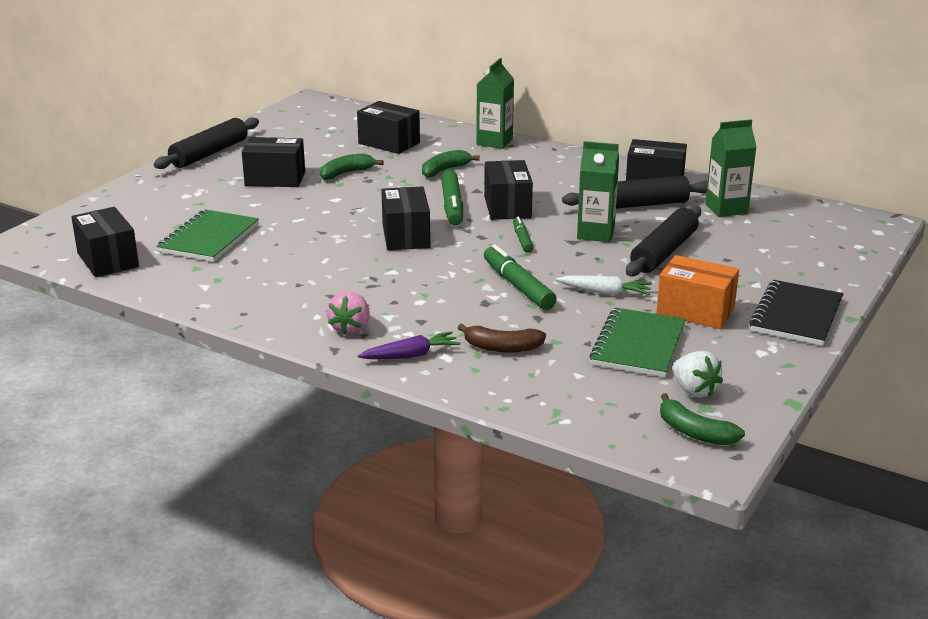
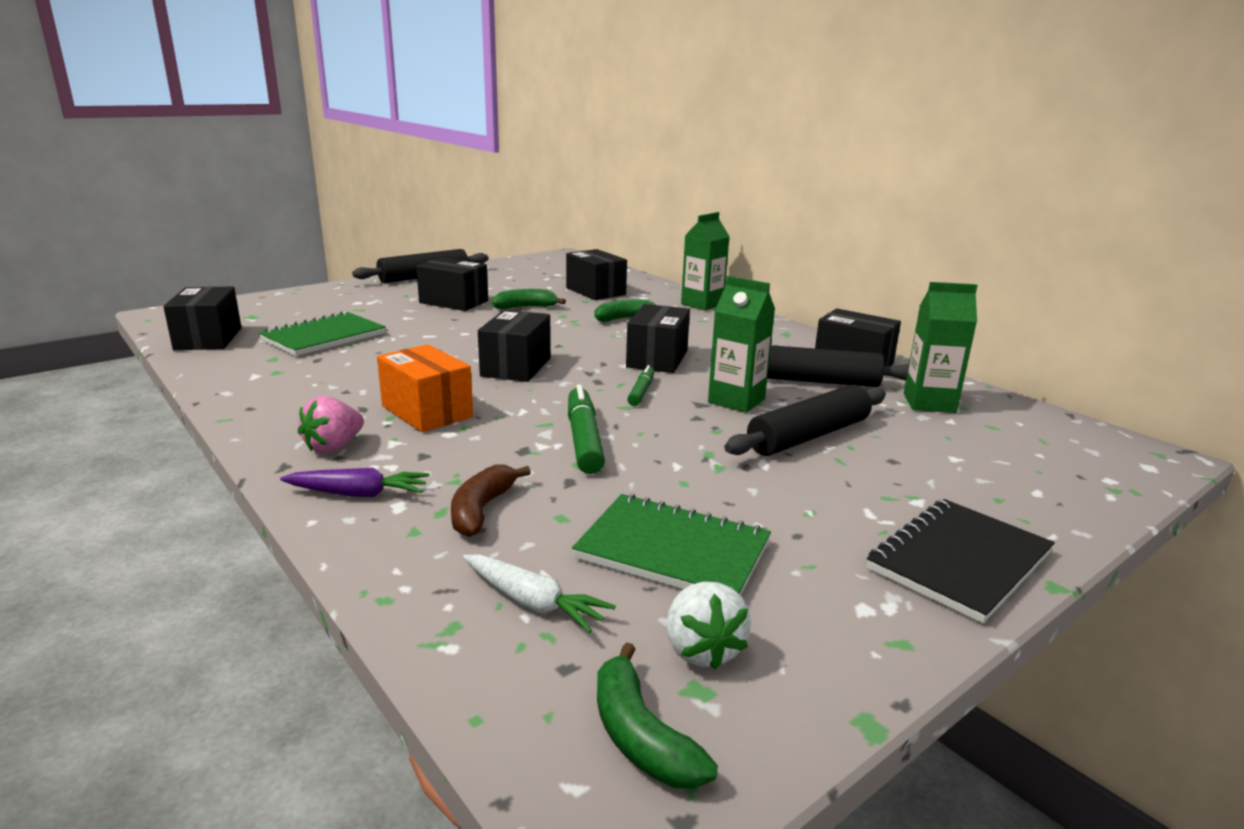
camera: 20 degrees right, 5 degrees down
green marker [441,170,463,226] -> none
brown banana [458,323,546,352] -> brown banana turned 75 degrees clockwise [451,464,531,537]
white carrot [556,275,652,296] -> white carrot moved to [463,554,616,633]
green notebook [589,307,686,377] -> green notebook turned 75 degrees clockwise [572,493,771,595]
orange box [656,255,739,329] -> orange box moved to [377,344,473,432]

